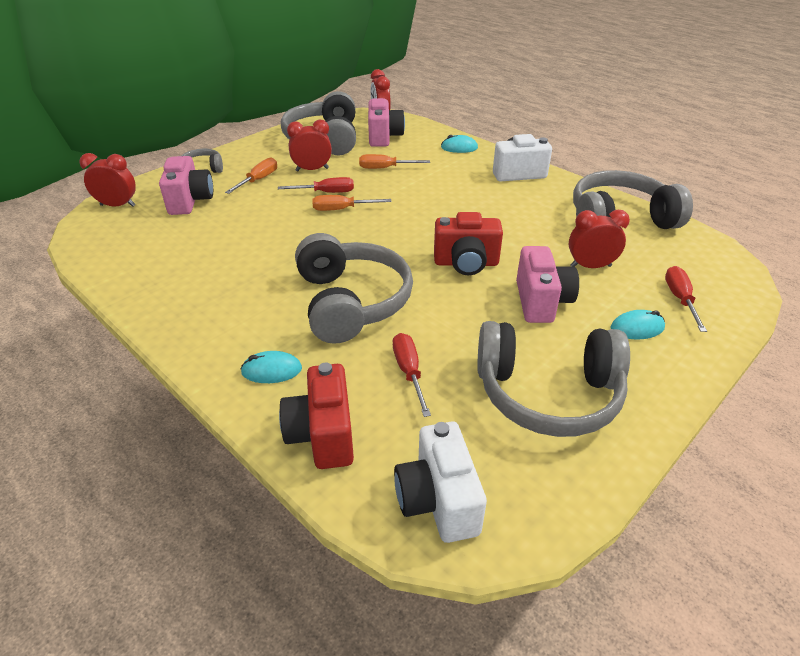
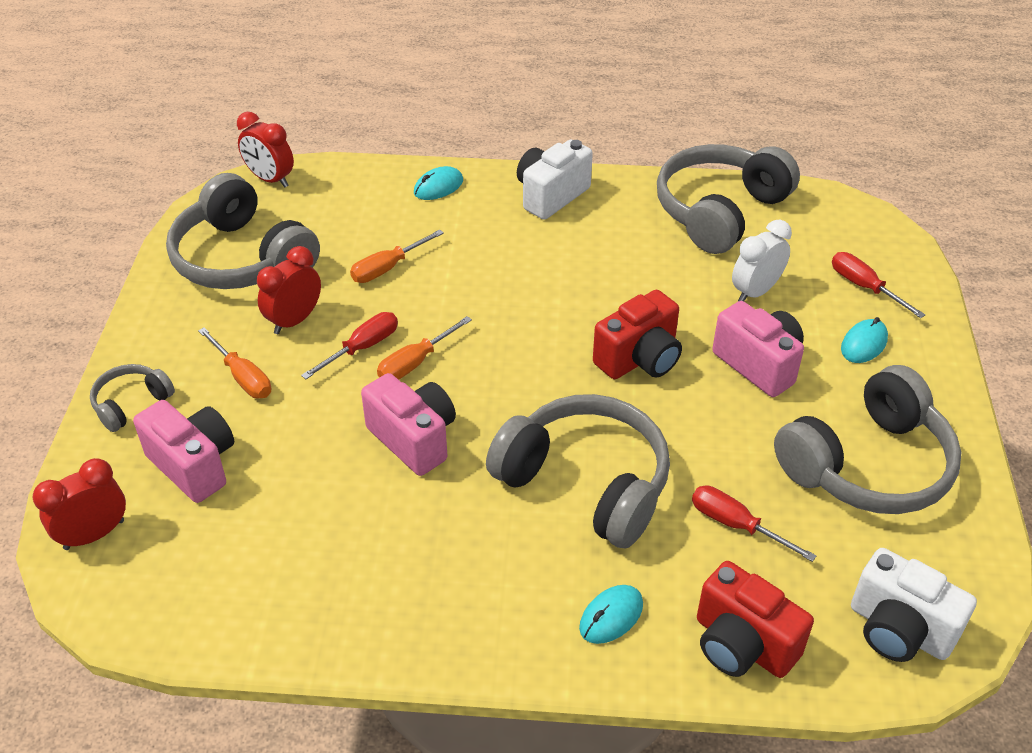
camera: 40 degrees left, 5 degrees up
orange screwdriver [225,157,277,194] -> orange screwdriver turned 150 degrees clockwise [198,327,271,398]
pink camera [368,98,405,147] -> pink camera moved to [361,373,456,476]
red clock [569,210,630,268] -> white clock [732,220,792,301]

